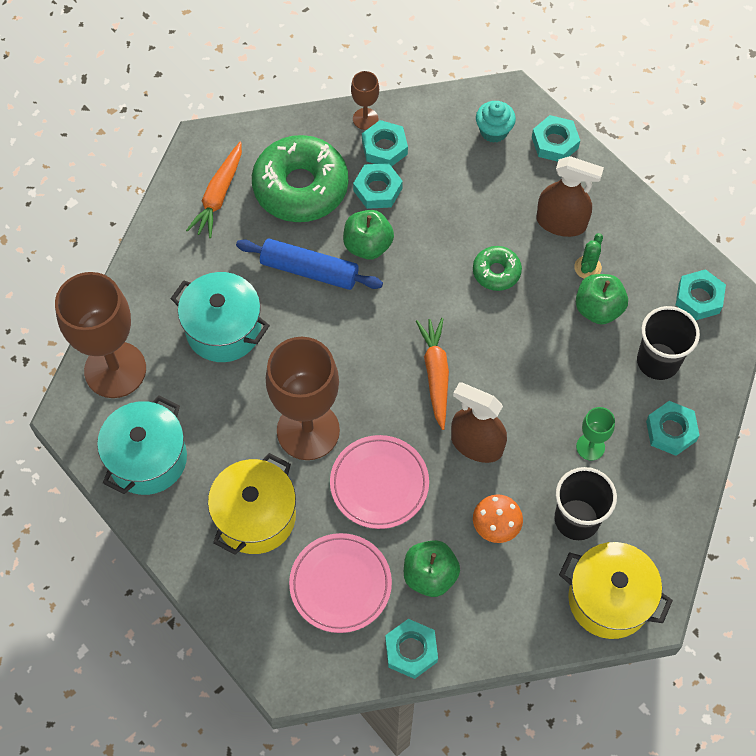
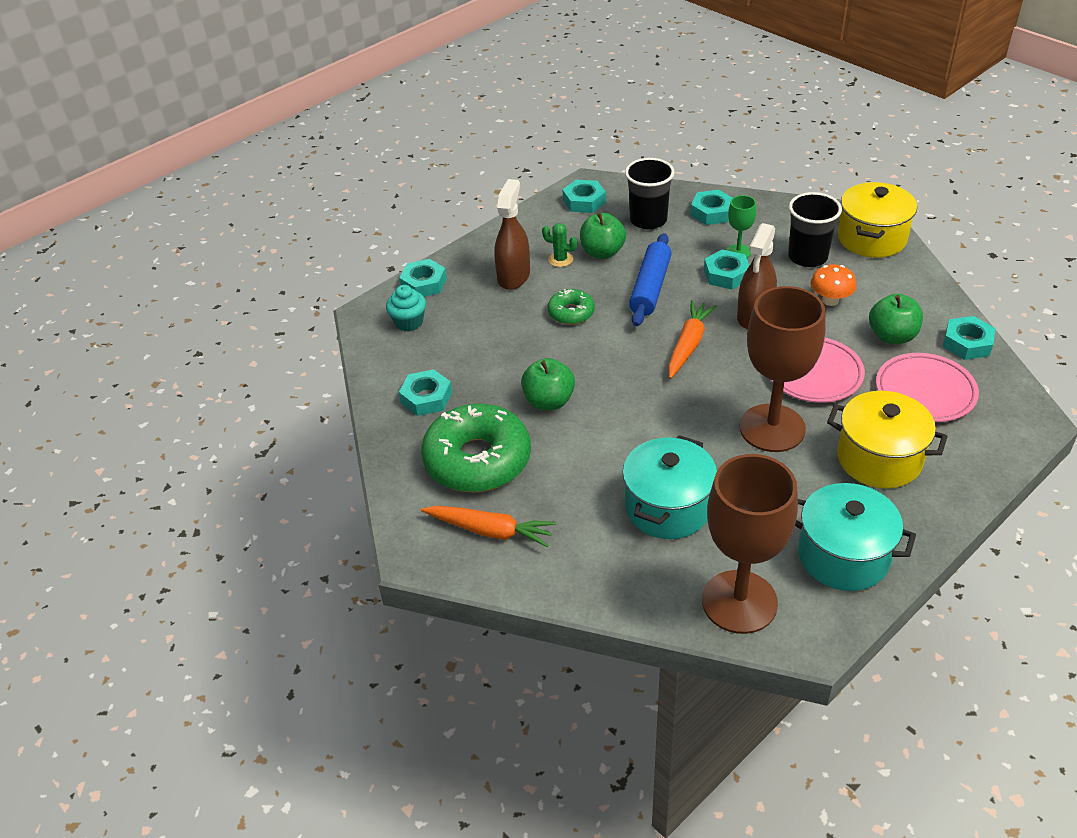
camera: 90 degrees left, 20 degrees down
blue rolling pin [236,238,383,290] -> blue rolling pin moved to [629,233,672,326]
brown goblet [351,71,379,130] -> none
turquoise nut [353,163,403,209] -> turquoise nut moved to [704,250,750,289]
orange carrot [416,318,449,430] -> orange carrot turned 120 degrees clockwise [668,300,717,379]

